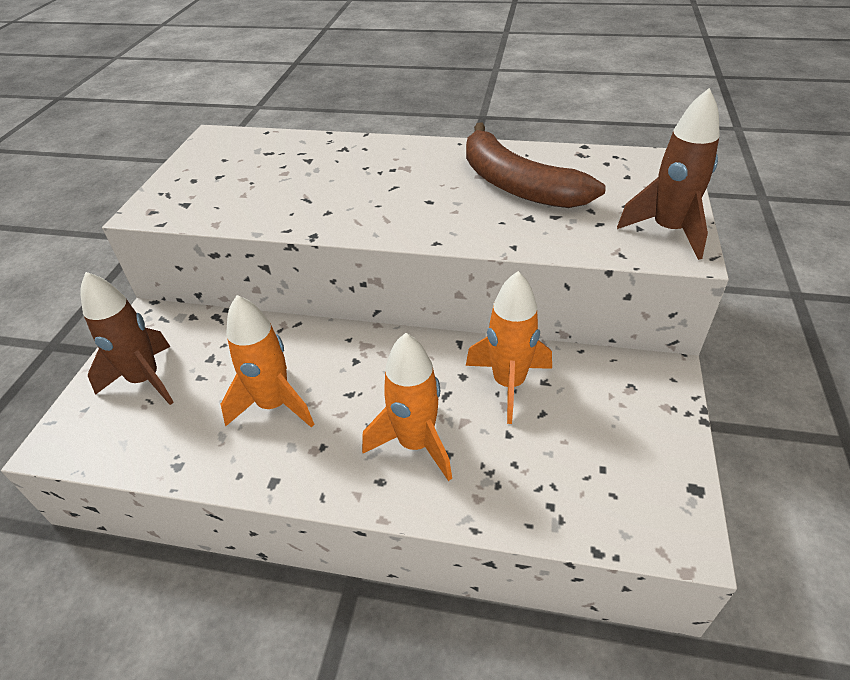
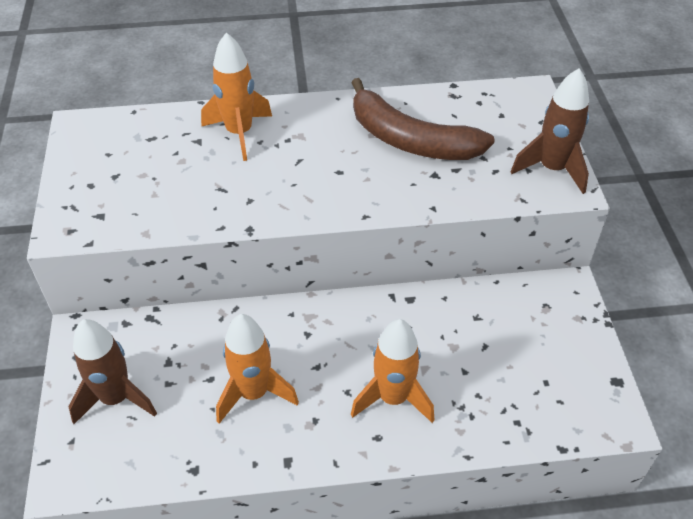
camera: 20 degrees left, 5 degrees up
orange rocket [466,271,552,424] -> orange rocket moved to [201,33,272,161]

